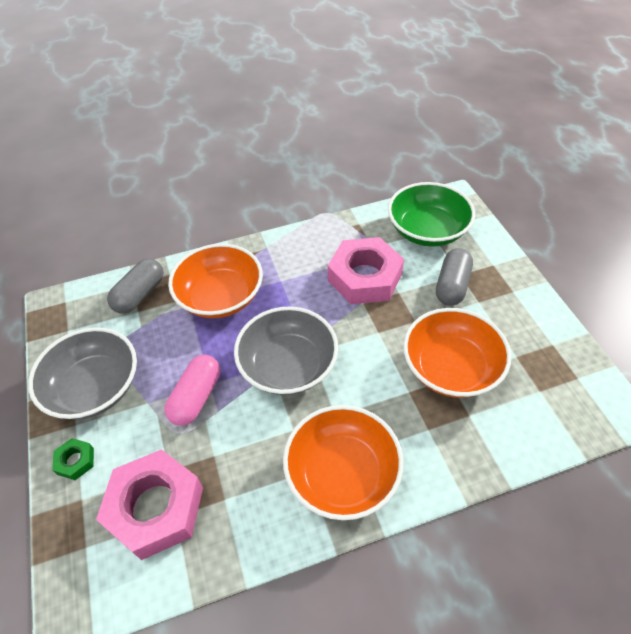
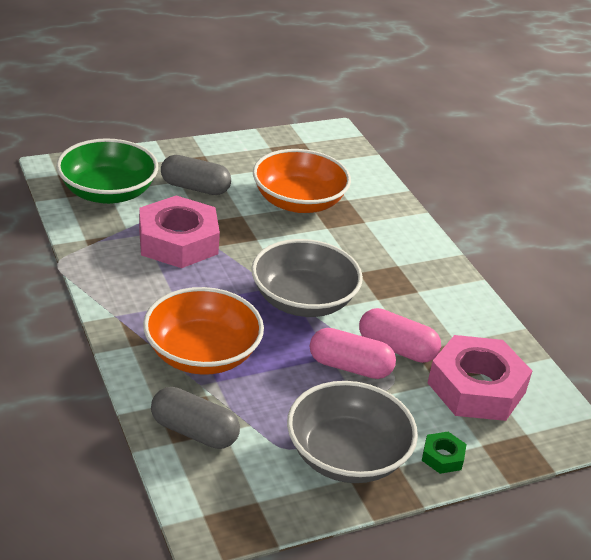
camera: 100 degrees left, 15 degrees down
orange bowl [283,405,404,520] -> none
none -> pink capsule [359,308,441,363]

